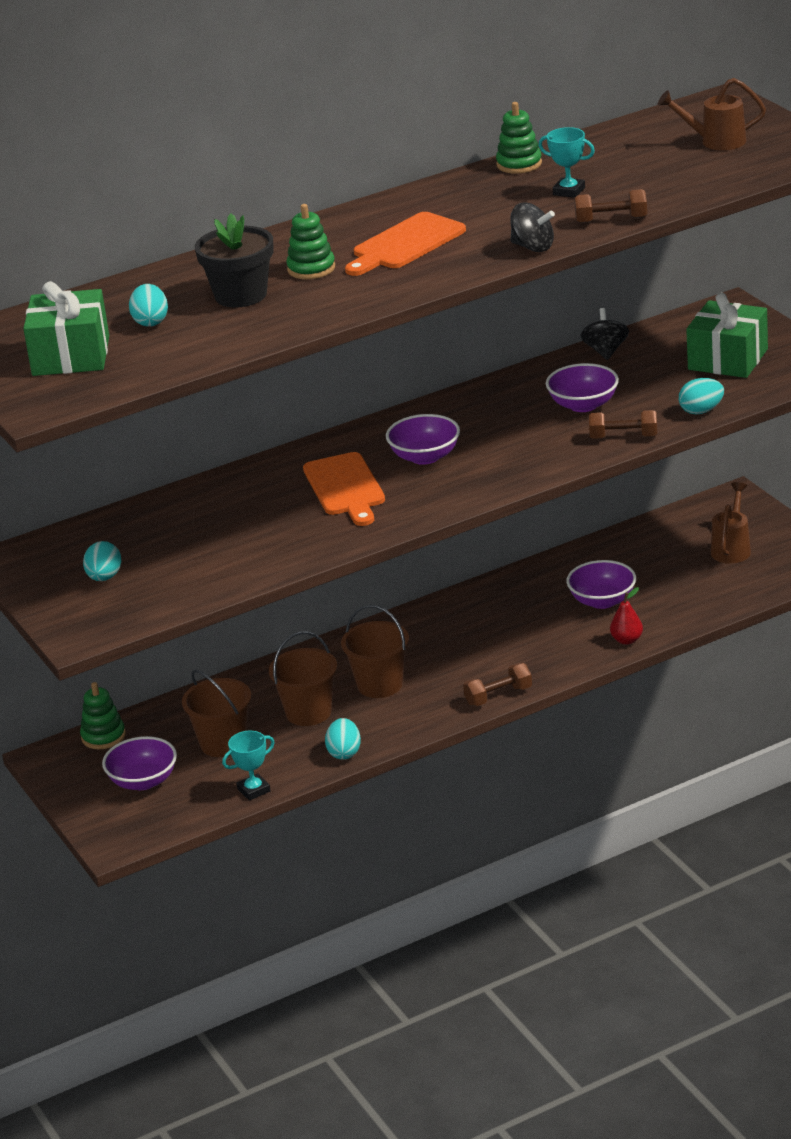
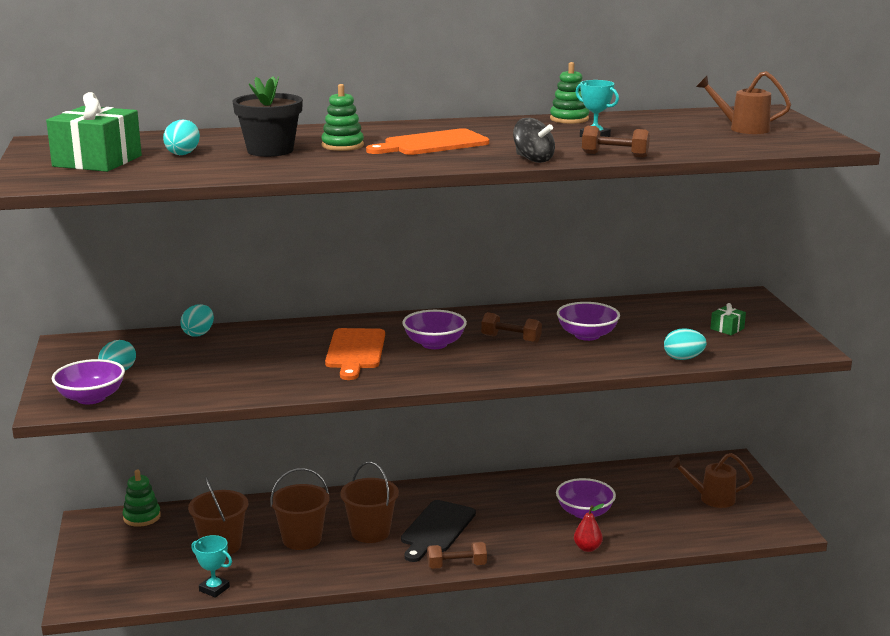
camera: 15 degrees right, 10 degrees down
purple bowl [102,736,177,790] -> purple bowl moved to [52,359,125,404]
turquoise trophy [222,731,275,801] -> turquoise trophy turned 45 degrees clockwise [191,535,232,598]
turquoise egg [325,718,361,760] -> turquoise egg moved to [181,304,214,337]
black spinning top [580,308,629,360] -> none
brown dumbbell [589,410,657,439] -> brown dumbbell moved to [481,312,542,343]
green gift [686,293,768,378] -> green gift [710,303,746,335], size x0.44
brown watering can [711,482,751,563] -> brown watering can turned 120 degrees counterclockwise [669,453,754,508]
none -> black cutting board [401,500,476,562]

